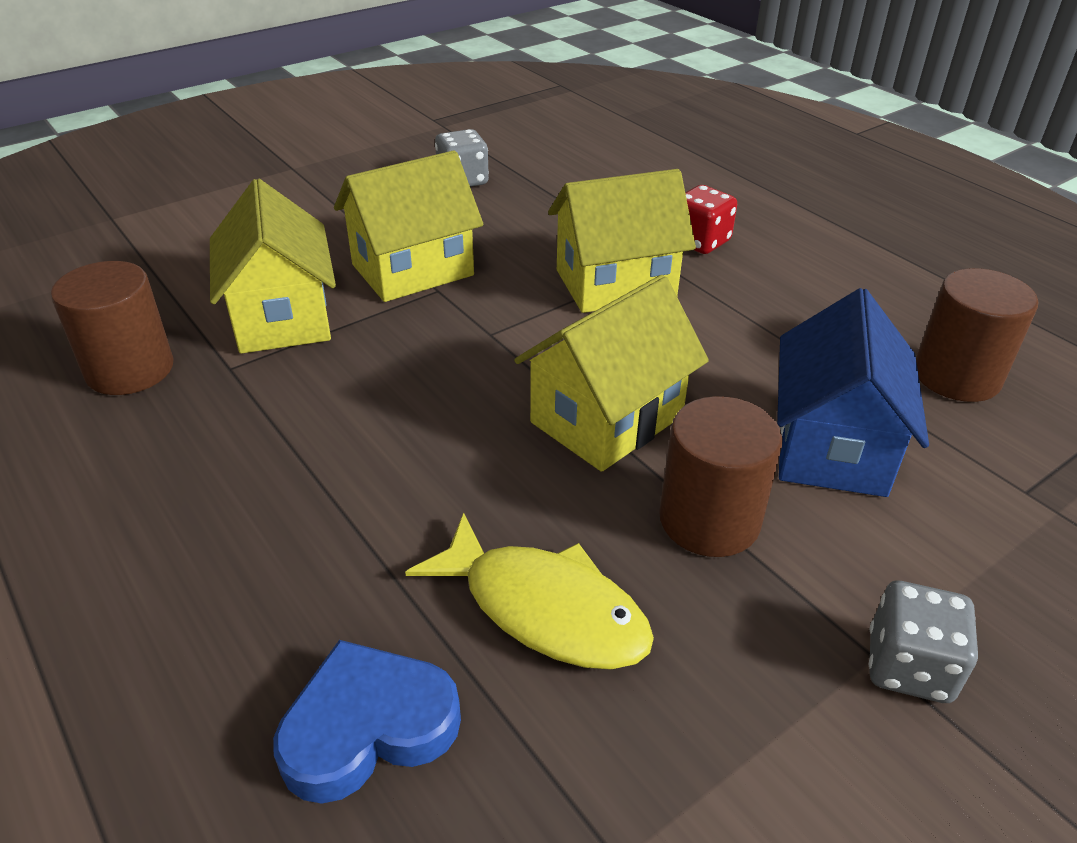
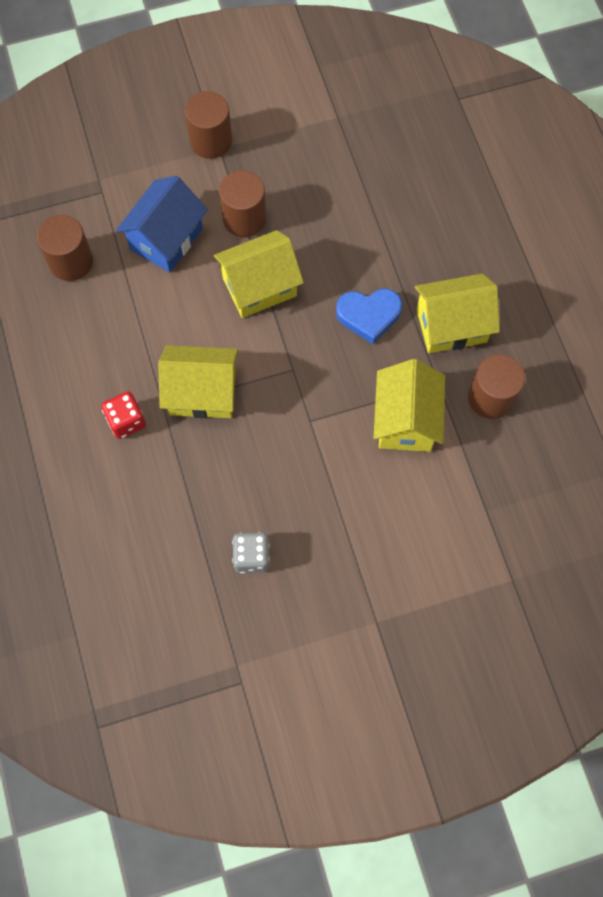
camera: 160 degrees left, 30 degrees up
blue heart [273,640,461,804] -> blue heart moved to [336,288,402,344]
yellow house [334,150,484,302] -> yellow house moved to [415,274,500,353]
yellow fish [405,513,654,670] -> none
grey dice [869,581,978,703] -> brown cylinder [185,91,232,159]

